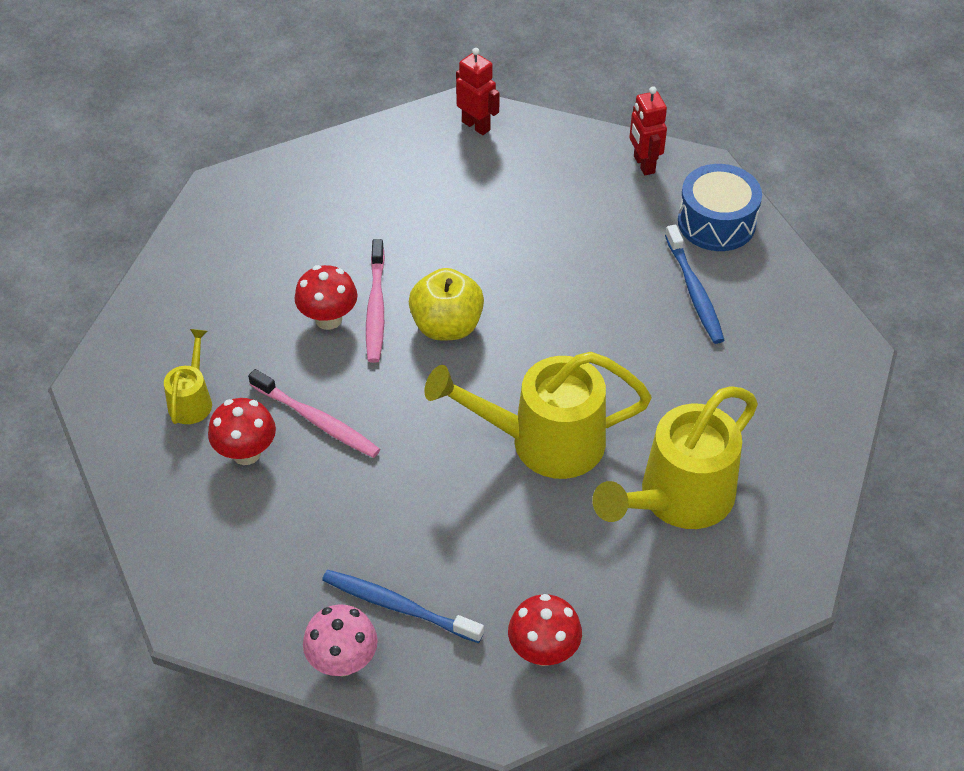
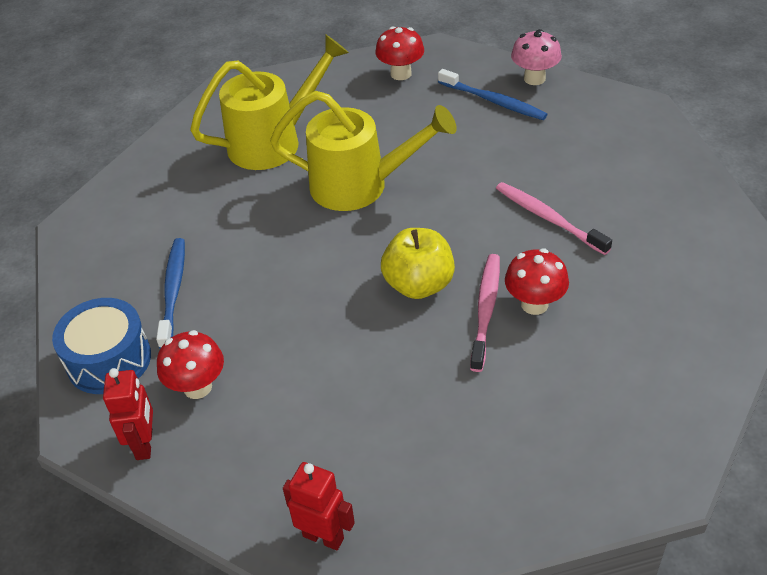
camera: 165 degrees left, 5 degrees down
yellow watering can [164,329,212,424] -> none
red mushroom [208,398,276,465] -> red mushroom moved to [157,330,224,399]
red robot [456,48,500,135] -> red robot turned 150 degrees clockwise [283,462,355,550]

